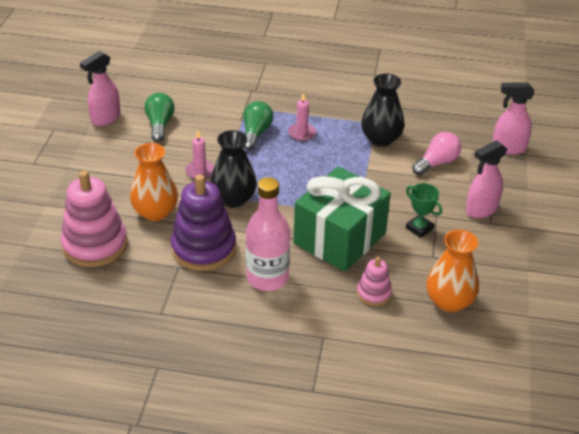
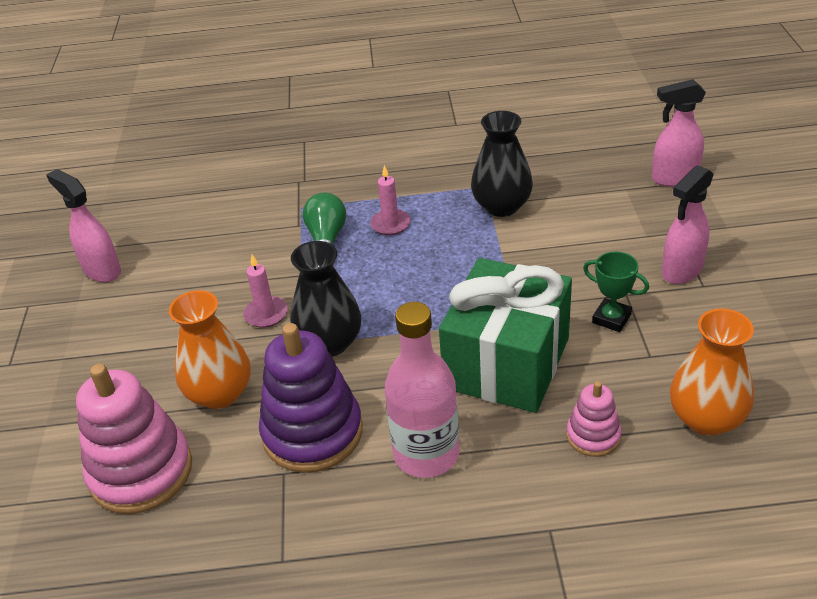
camera: 10 degrees left, 0 degrees up
pink spray bottle [80,51,121,126] -> pink spray bottle turned 105 degrees clockwise [46,169,121,282]
green light bulb [144,93,174,142] -> none
pink light bulb [412,132,461,175] -> none

